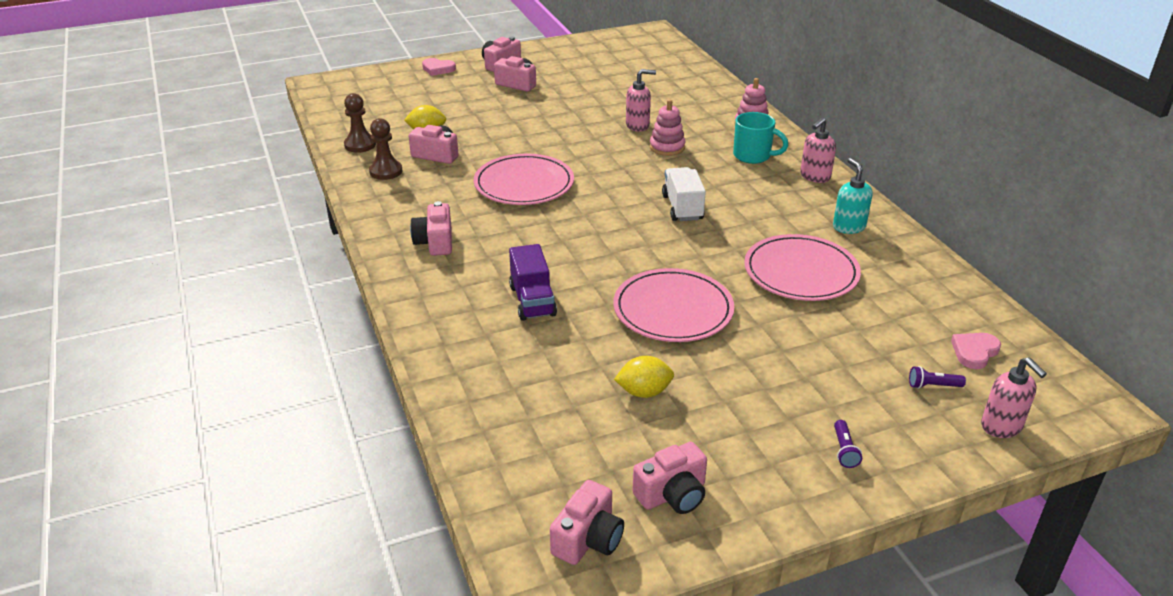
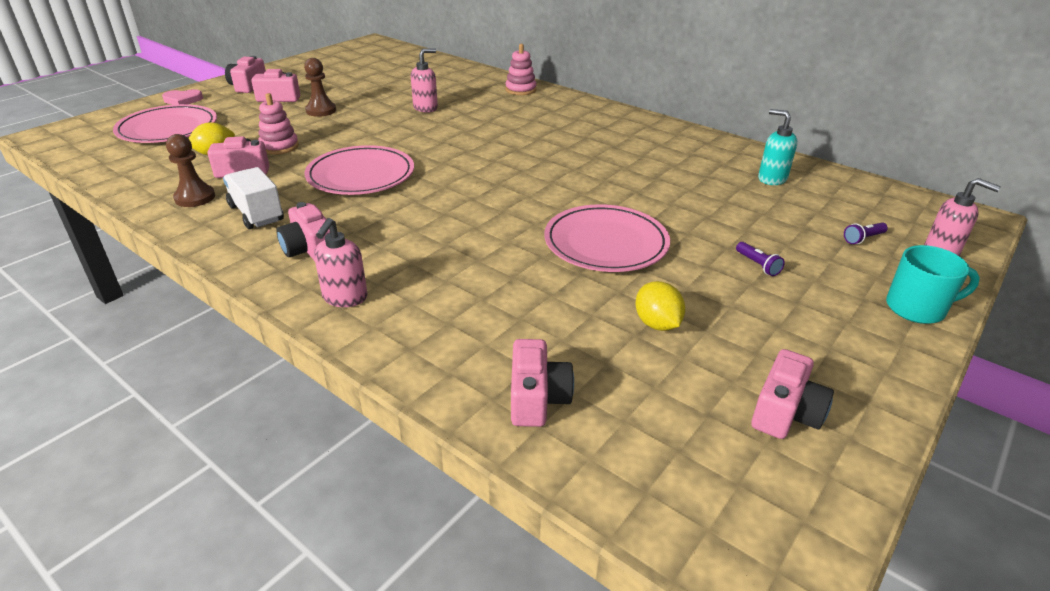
camera: 30 degrees left, 0 degrees up
brown pawn [344,93,376,153] -> brown pawn moved to [304,58,336,117]
purple truck [509,244,557,321] -> none
pink camera [550,480,624,565] -> pink camera moved to [511,339,574,427]
yellow lemon [614,356,674,398] -> yellow lemon turned 75 degrees counterclockwise [635,281,685,331]
pink stacking toy [650,99,685,156] -> pink stacking toy moved to [258,93,299,155]
white truck [662,167,706,221] -> white truck moved to [223,167,284,229]
turquoise mug [733,112,788,164] -> turquoise mug moved to [886,245,980,324]
pink plate [744,234,861,301] -> pink plate moved to [113,104,217,143]
pink soap dispenser [800,118,836,183] -> pink soap dispenser moved to [314,218,367,307]
turquoise soap dispenser [833,158,873,234] -> turquoise soap dispenser moved to [758,109,797,185]
purple flashlight [834,420,862,468] -> purple flashlight moved to [736,242,785,276]
pink heart [951,333,1001,369] -> none

